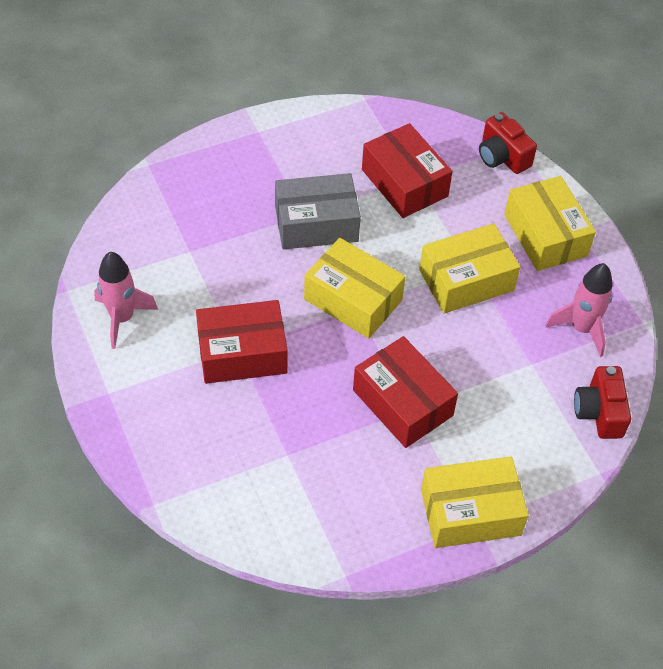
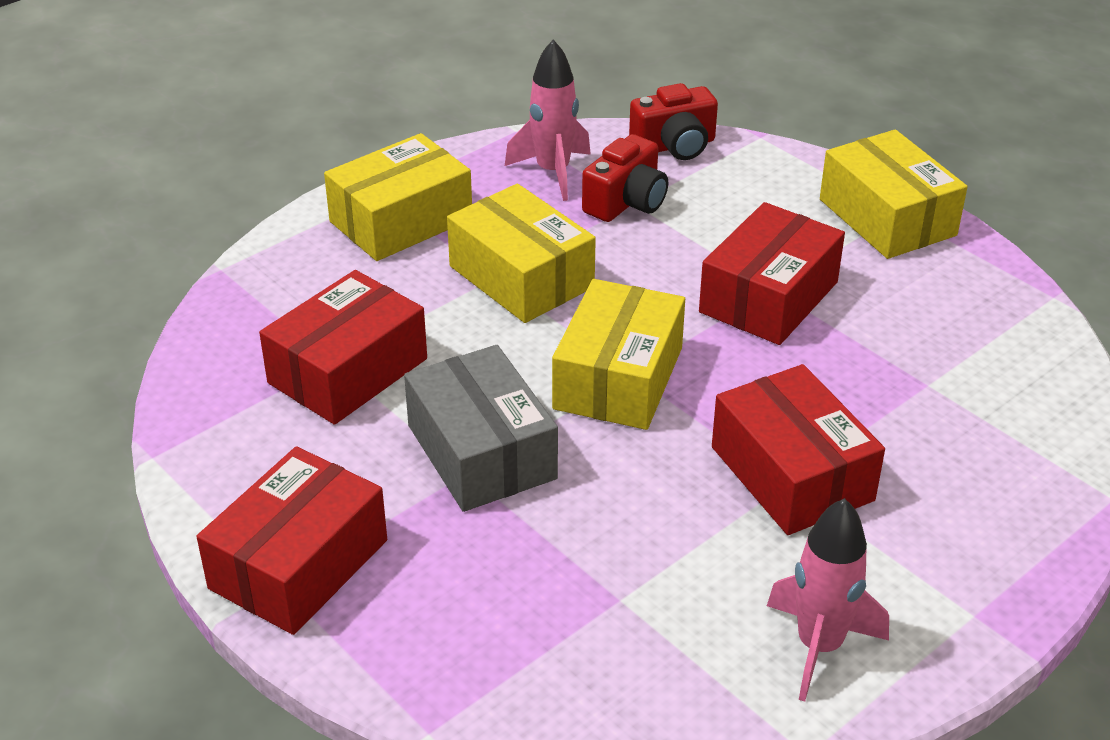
camera: 105 degrees left, 15 degrees down
red camera [479,112,537,174] -> red camera moved to [582,134,668,222]
none -> red box [197,446,387,635]

